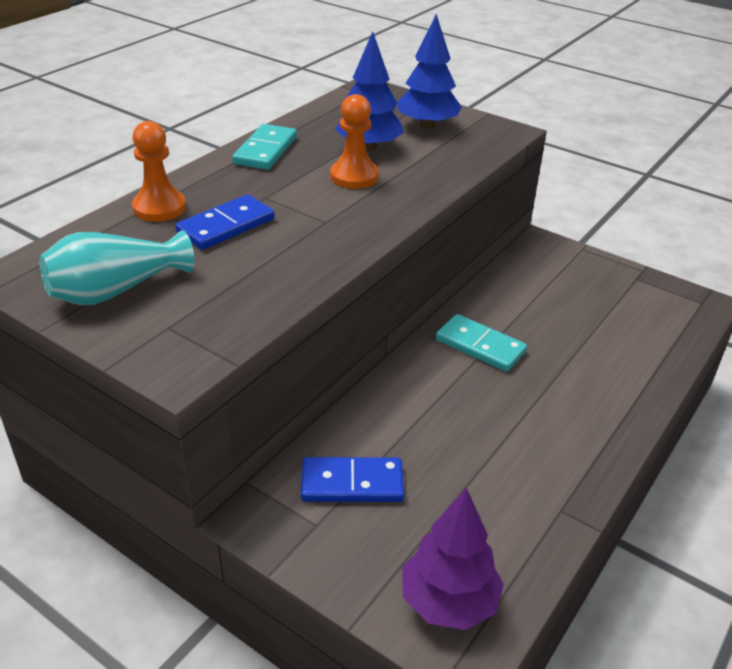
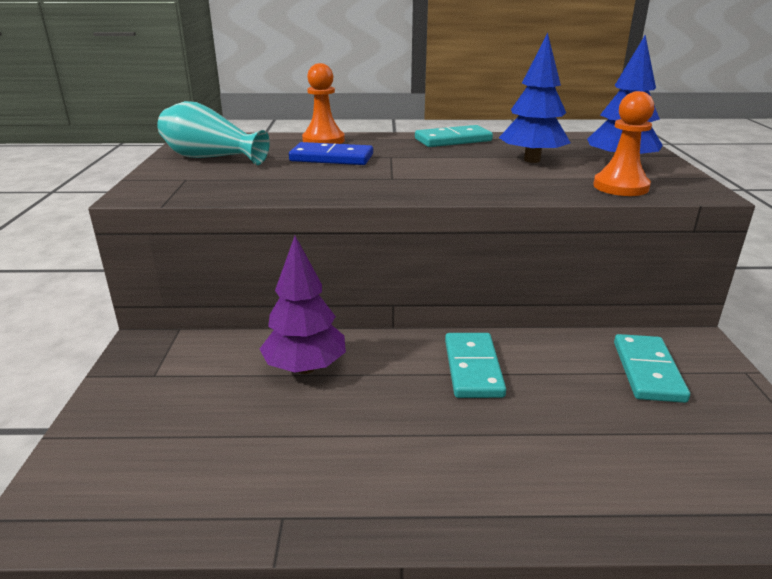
camera: 55 degrees right, 10 degrees down
blue domino [301,457,404,502] -> none
orange pawn [330,94,379,189] -> orange pawn moved to [593,91,654,196]
purple tree [402,488,504,630] -> purple tree moved to [260,236,346,374]
none -> turquoise domino [614,334,690,403]

